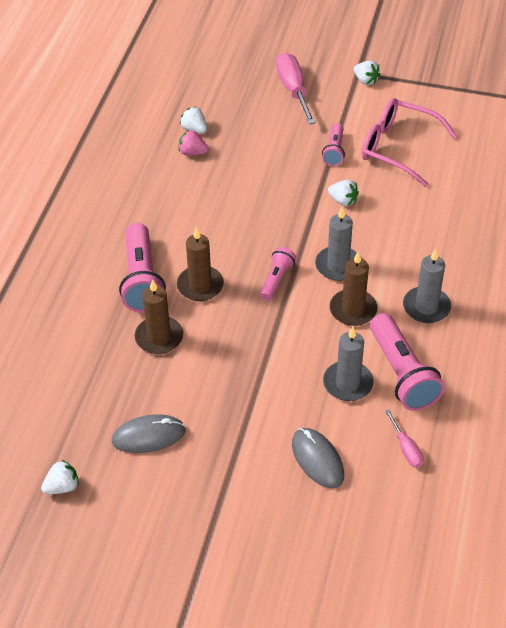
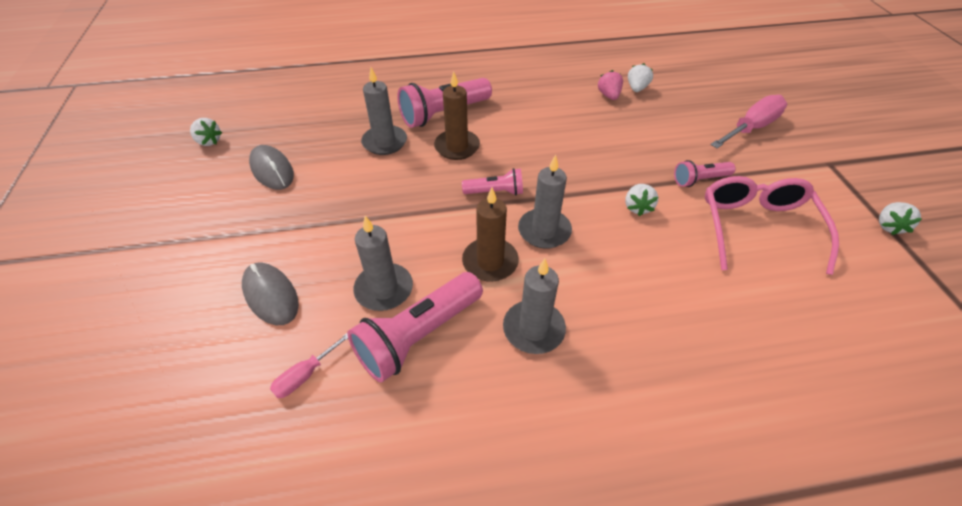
camera: 65 degrees right, 0 degrees up
brown candle [135,280,183,354] -> grey candle [361,67,407,155]
grey mouse [292,428,344,488] -> grey mouse turned 75 degrees counterclockwise [242,263,299,325]
white strawberry [354,61,381,85] -> white strawberry moved to [879,202,922,235]

